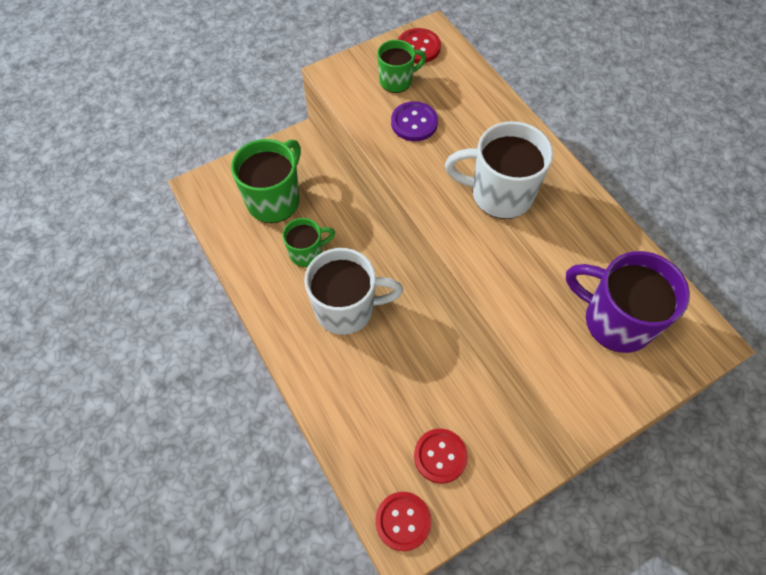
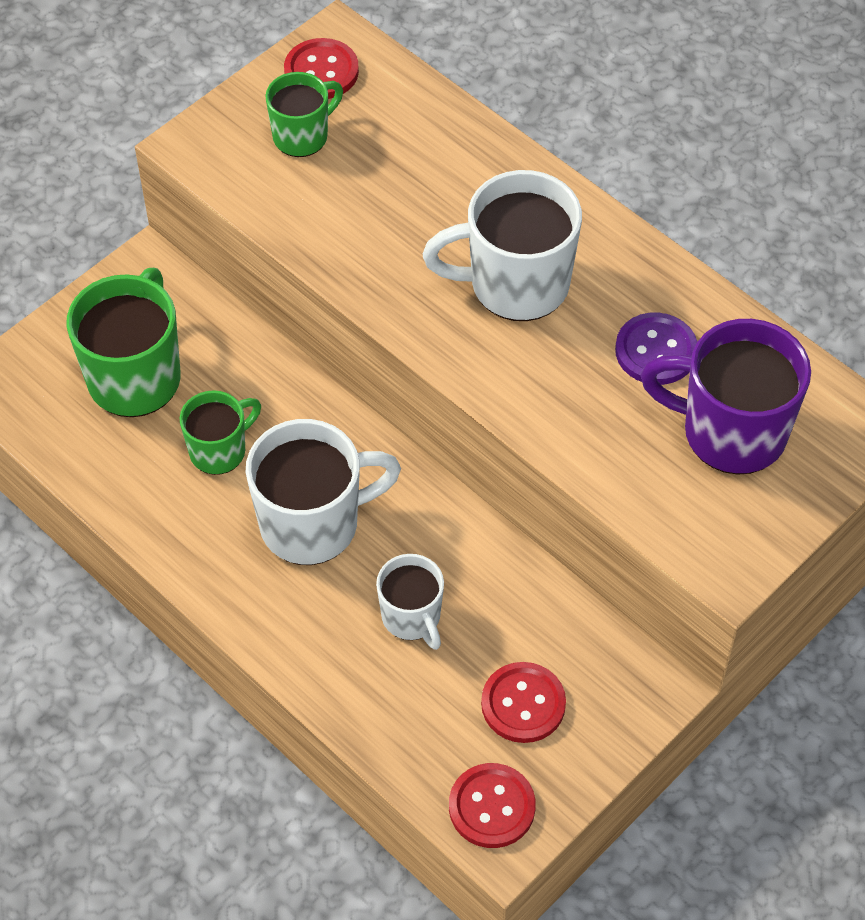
camera: 15 degrees left, 5 degrees down
purple button [391,101,438,141] -> purple button moved to [615,312,697,385]
none -> white mug [376,554,444,650]

